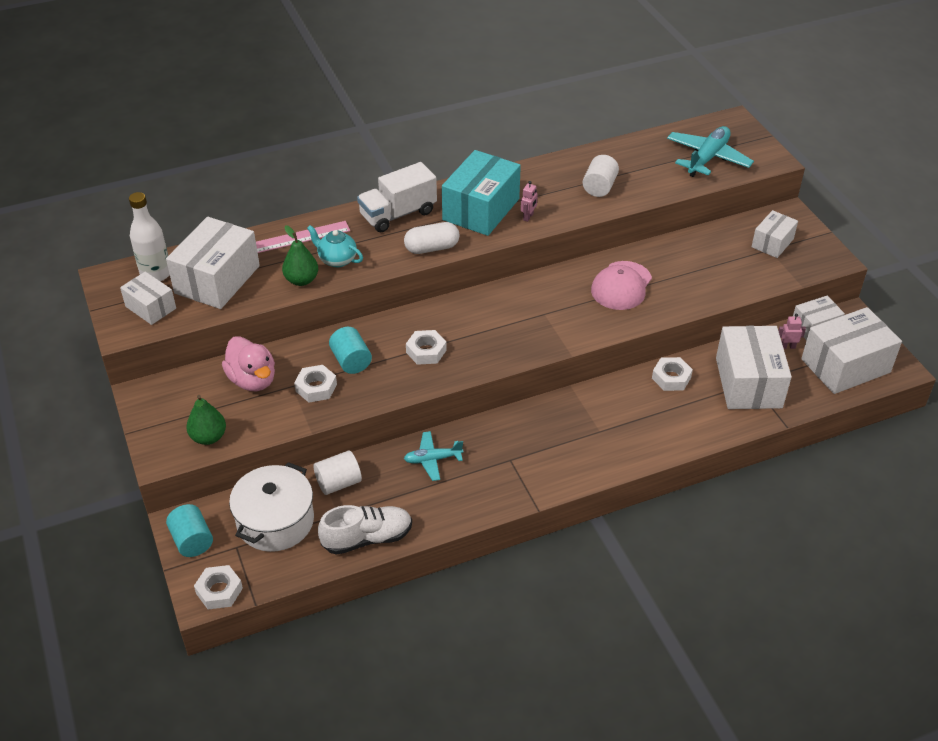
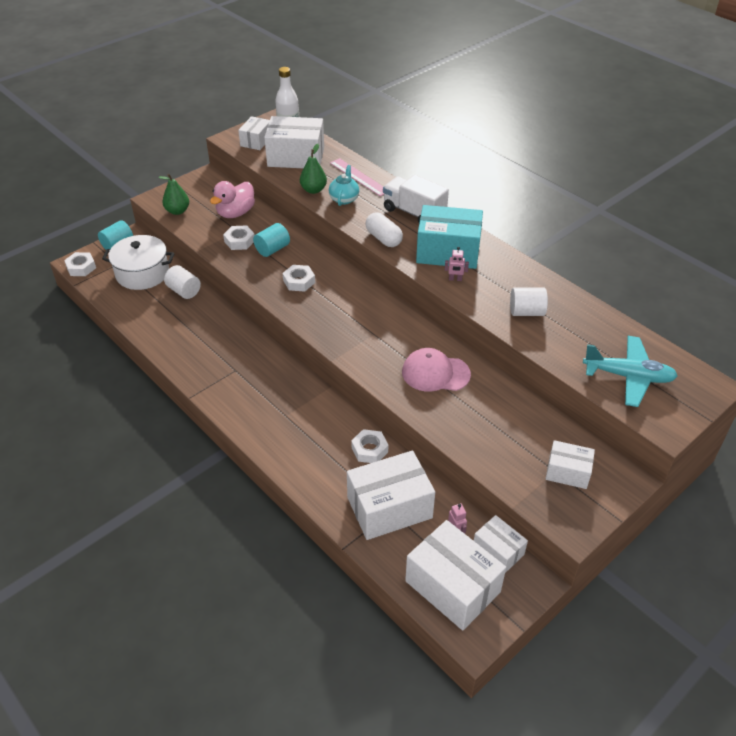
camera: 70 degrees right, 0 degrees up
white shoe [318,505,412,555] -> none
turquoise plane [404,431,463,481] -> none

